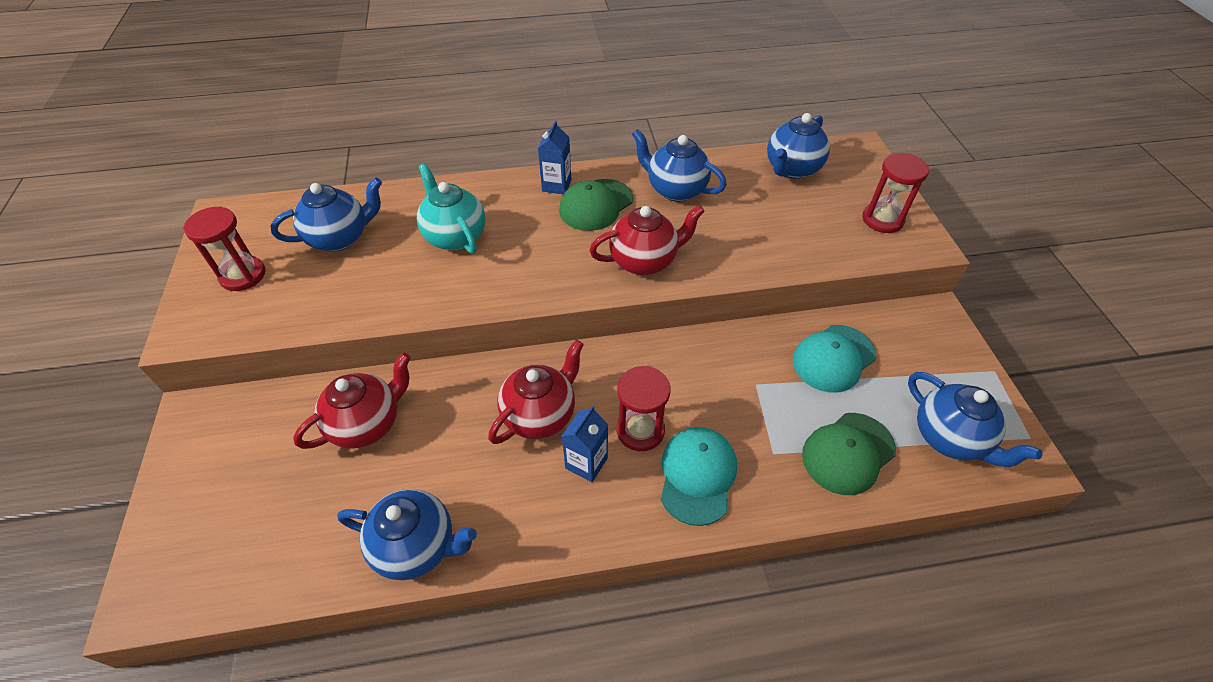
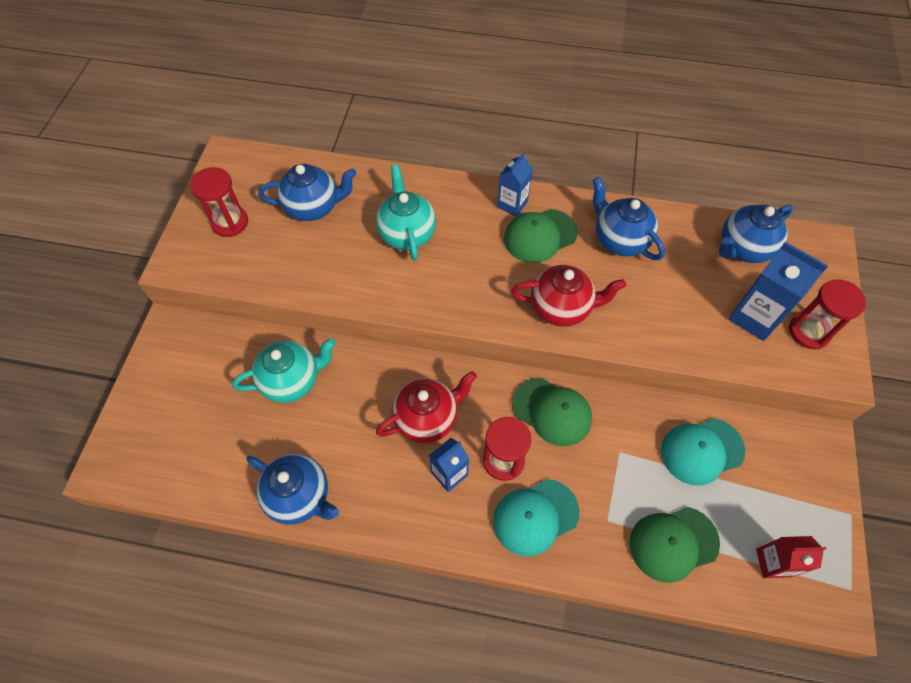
camera: 20 degrees right, 10 degrees up
red teapot [293,353,411,449] -> turquoise teapot [232,338,336,403]
turquoise cap [661,427,737,526] -> turquoise cap turned 150 degrees counterclockwise [493,479,580,557]
blue teapot [908,372,1042,467] -> red carton [756,536,826,578]
none -> green cap [512,378,592,446]
none -> blue carton [728,242,828,341]

